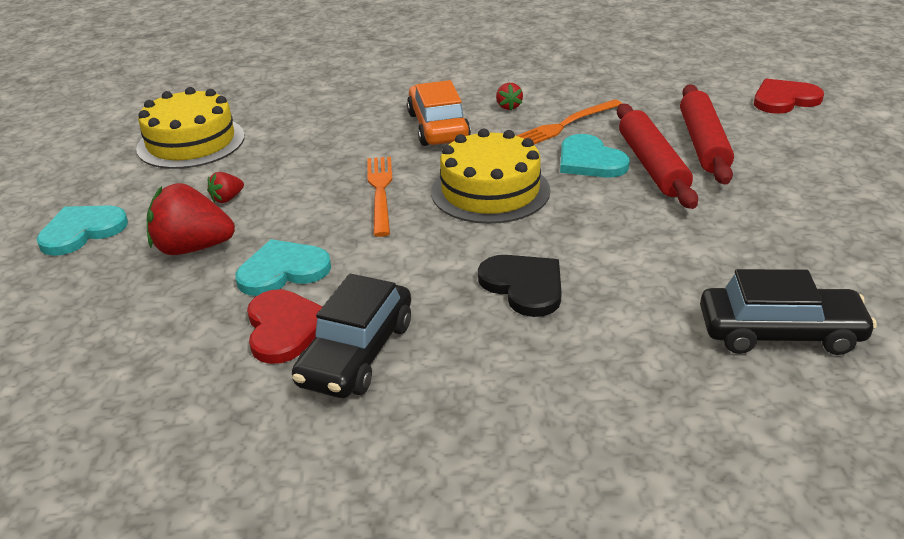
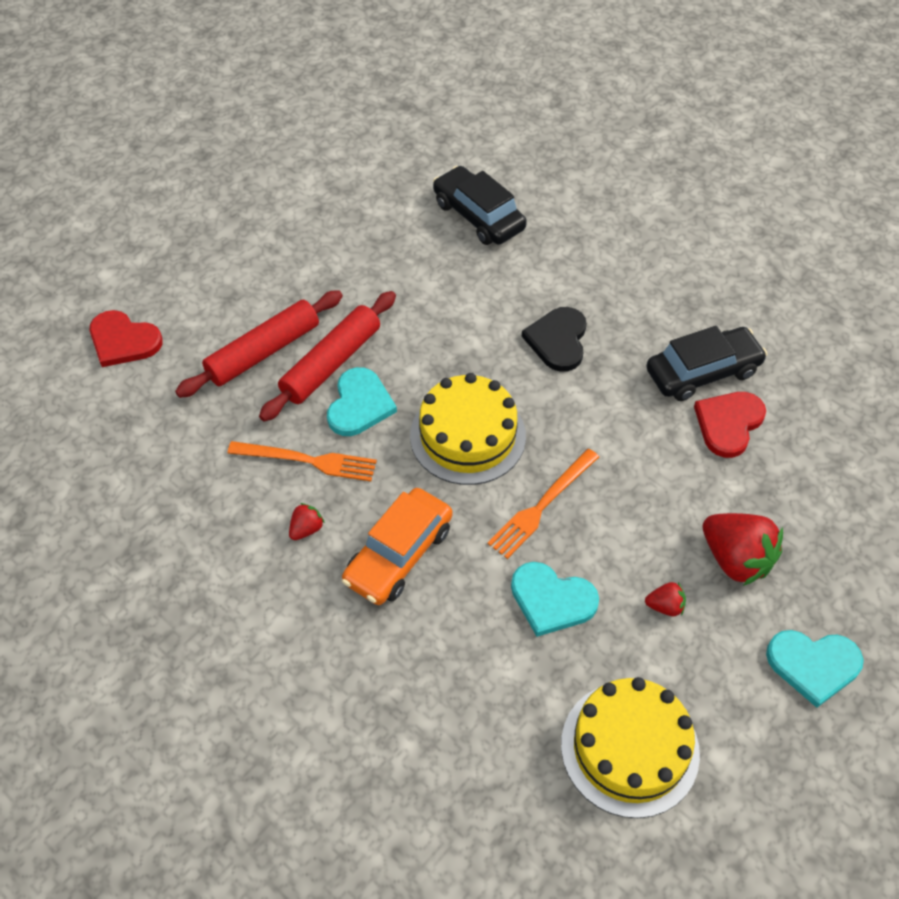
camera: 135 degrees left, 20 degrees up
turquoise heart [235,239,331,296] -> turquoise heart moved to [511,562,599,637]

